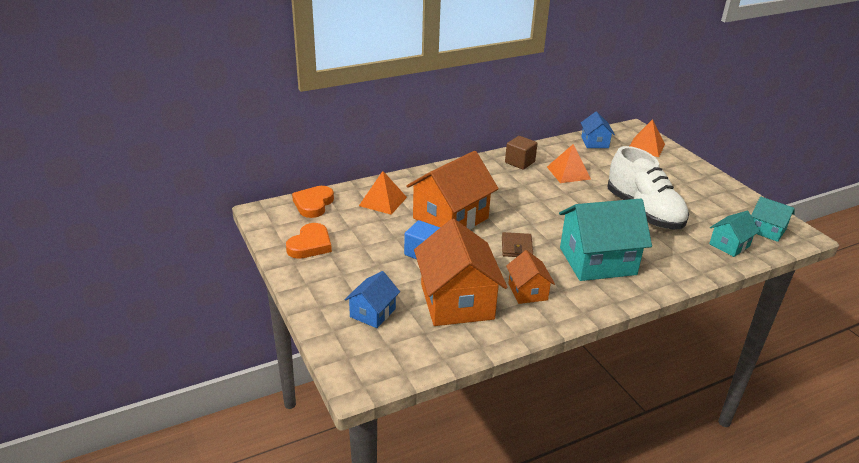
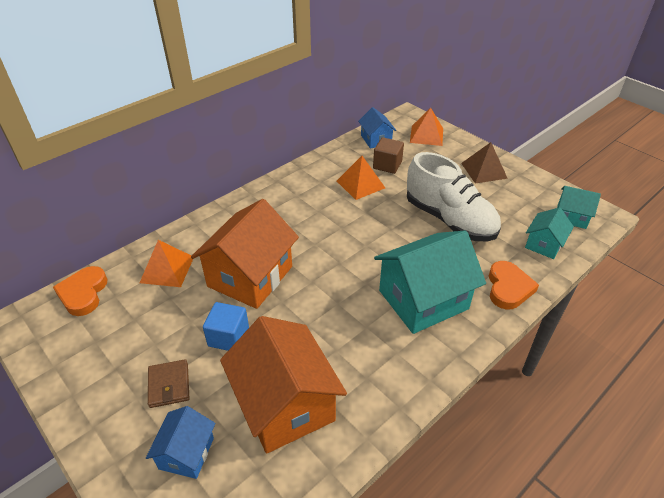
camera: 15 degrees left, 10 degrees up
orange heart [286,223,332,259] -> orange heart moved to [489,261,539,309]
brown wallet [502,232,533,257] -> brown wallet moved to [148,359,190,408]
brown cube [505,136,538,170] -> brown cube moved to [373,137,404,174]
orange house [506,250,555,304] -> none
none -> brown pyramid [461,142,508,184]

